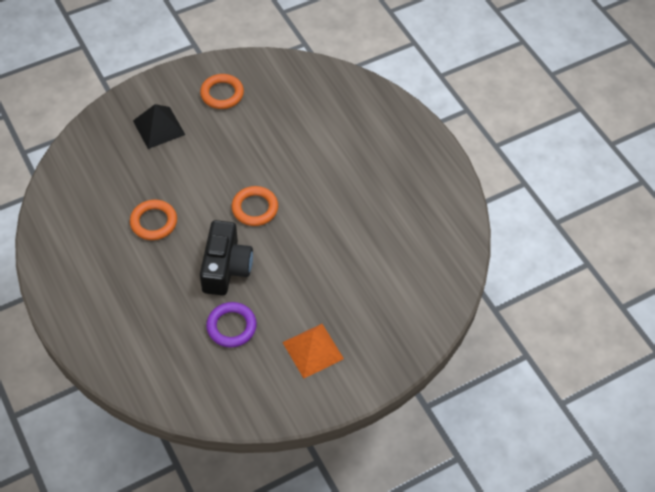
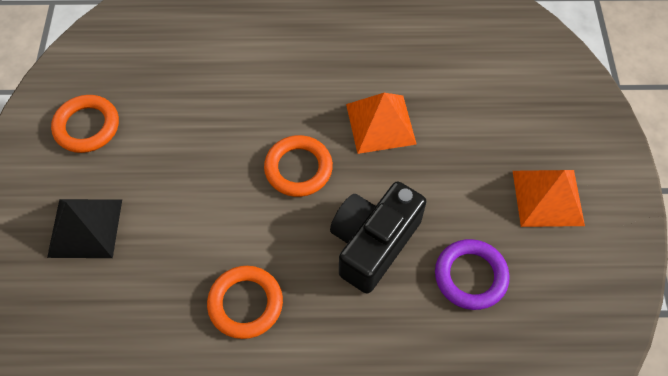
camera: 60 degrees left, 5 degrees up
black camera [200,220,253,296] -> black camera turned 90 degrees counterclockwise [330,181,426,294]
none -> orange pyramid [346,93,417,154]

